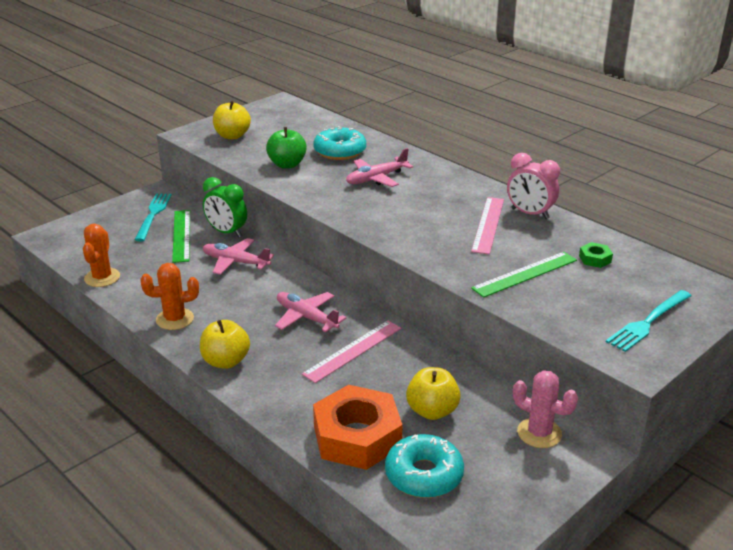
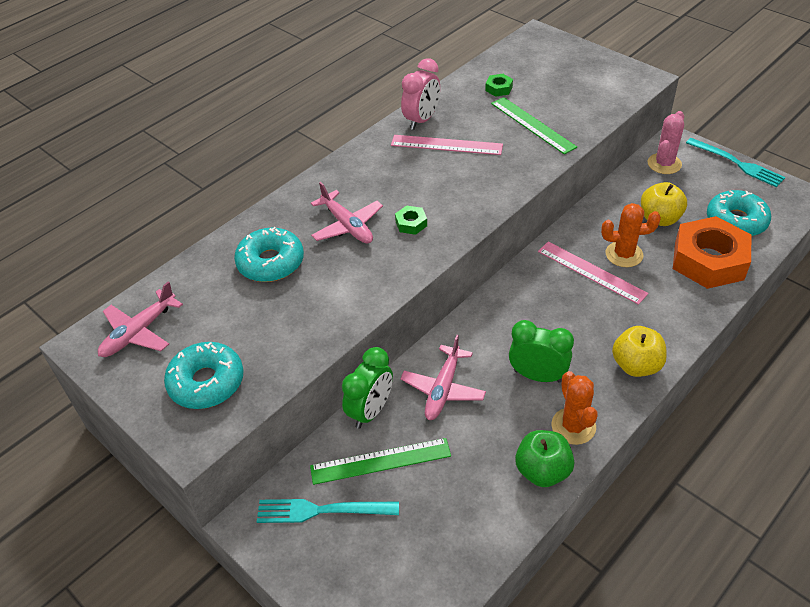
camera: 90 degrees left, 15 degrees up
orange cactus [83,224,120,287] -> orange cactus moved to [601,203,661,267]
yellow apple [213,100,251,139] -> turquoise donut [164,342,244,409]
green apple [266,127,307,169] -> green apple moved to [515,430,574,487]
pink plane [275,292,347,332] -> pink plane moved to [98,281,183,357]
turquoise fork [606,290,691,352] -> turquoise fork moved to [686,138,785,187]
none -> green nut [395,206,427,235]
none -> green clock [509,320,574,383]

